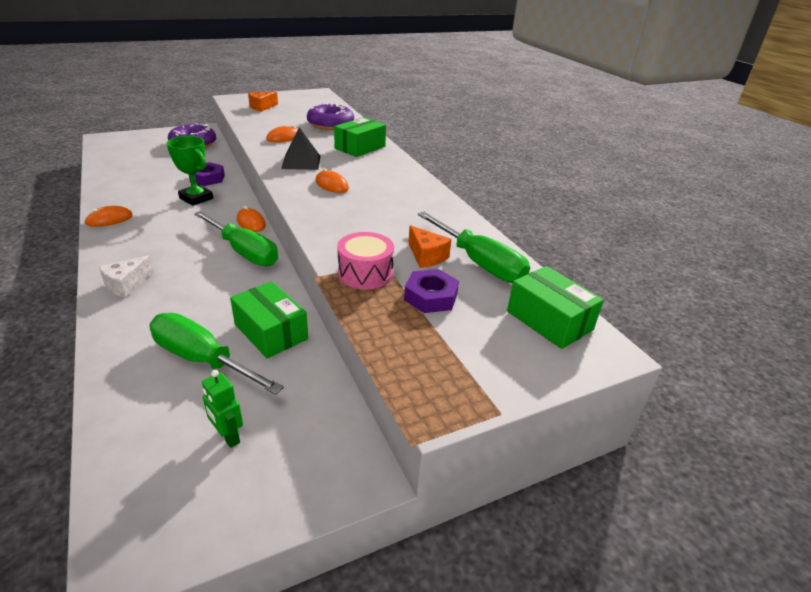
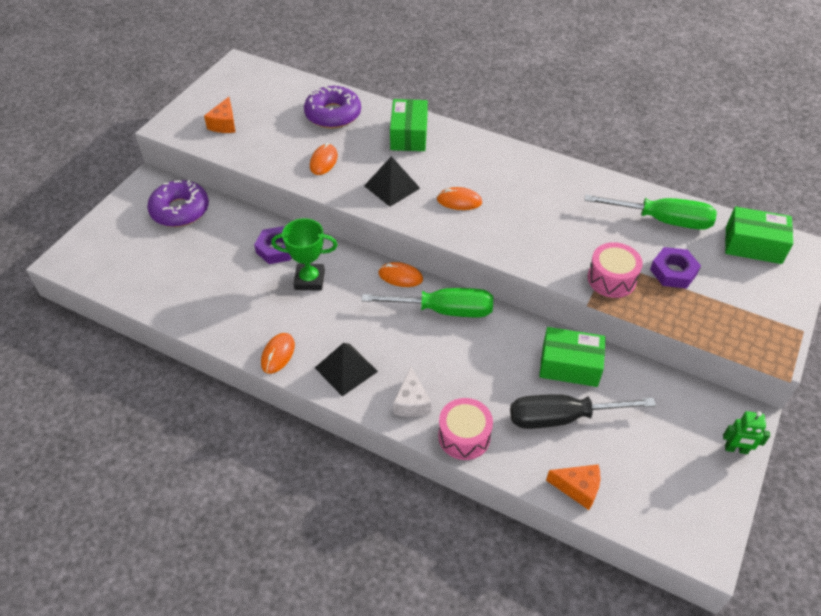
camera: 35 degrees left, 15 degrees up
green screwdriver [150,313,284,395] -> black screwdriver [510,394,656,429]
green robot [202,370,243,448] -> green robot moved to [723,411,770,454]
orange cheese [408,225,452,268] -> orange cheese moved to [546,464,600,510]
none -> black pyramid [315,343,378,397]
none -> pink drum [438,398,493,460]

